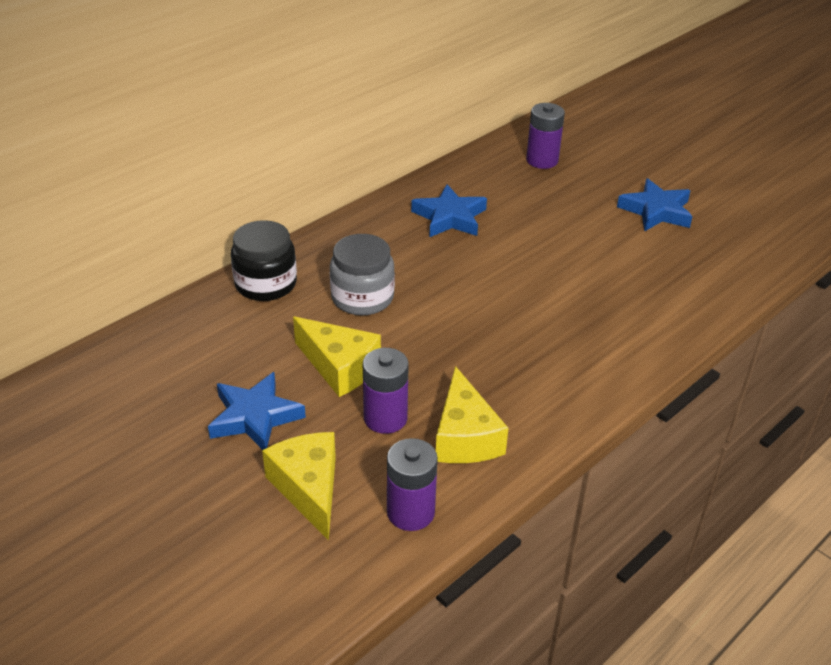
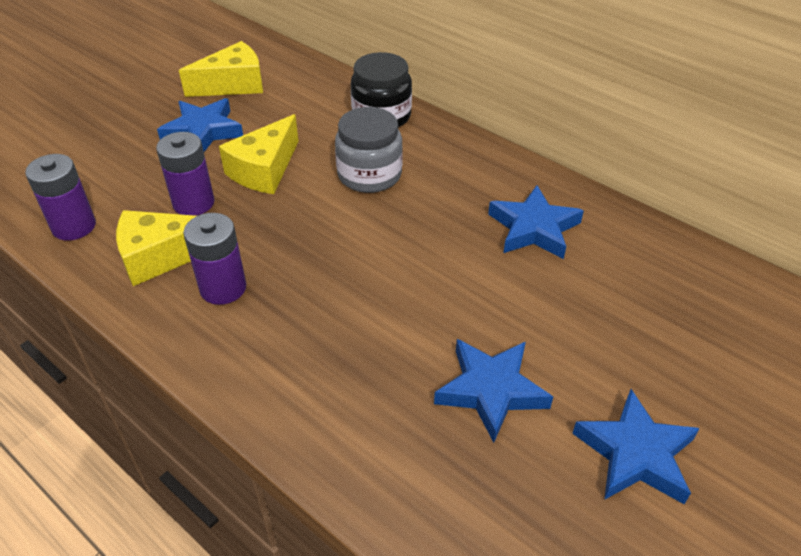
camera: 85 degrees right, 5 degrees up
yellow cheese [262,432,336,540] -> yellow cheese moved to [179,41,263,97]
purple battery [526,103,565,169] -> purple battery moved to [183,213,246,305]
none -> blue star [434,339,553,443]

